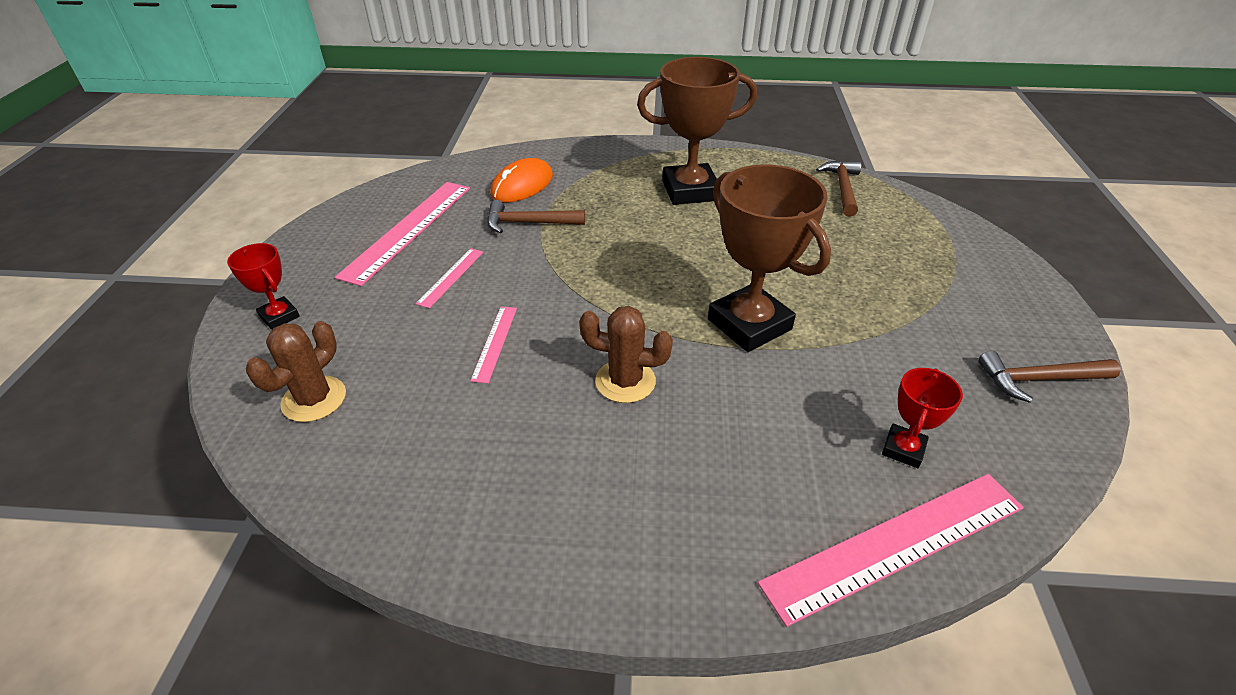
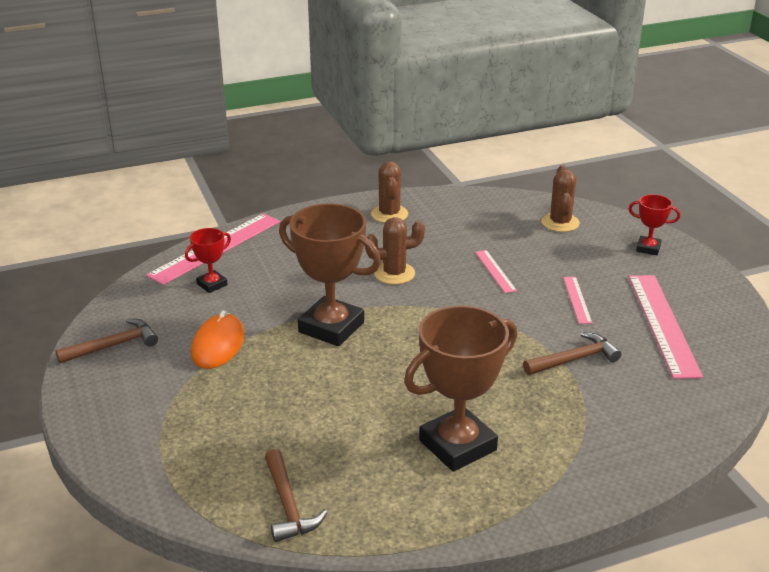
camera: 155 degrees right, 10 degrees down
orange mouse [490,158,553,203] -> orange mouse moved to [191,310,244,369]
red trophy [882,368,963,468] -> red trophy turned 45 degrees clockwise [185,228,231,293]
none -> brown cactus [371,161,408,223]

